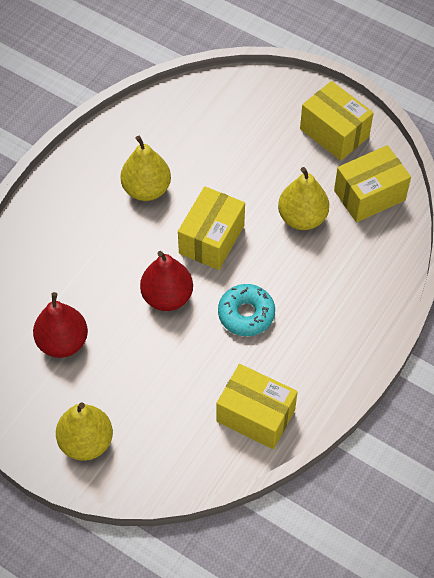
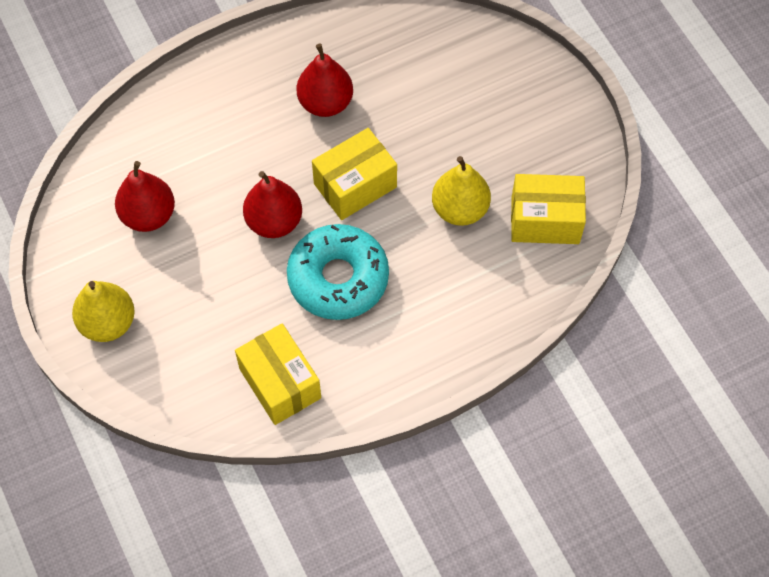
camera: 30 degrees right, 5 degrees up
yellow pear [121,136,171,201] -> red pear [297,44,353,117]
turquoise donut [218,284,275,336] -> turquoise donut [287,224,389,320], size x1.58
yellow box [300,81,374,161] -> none

